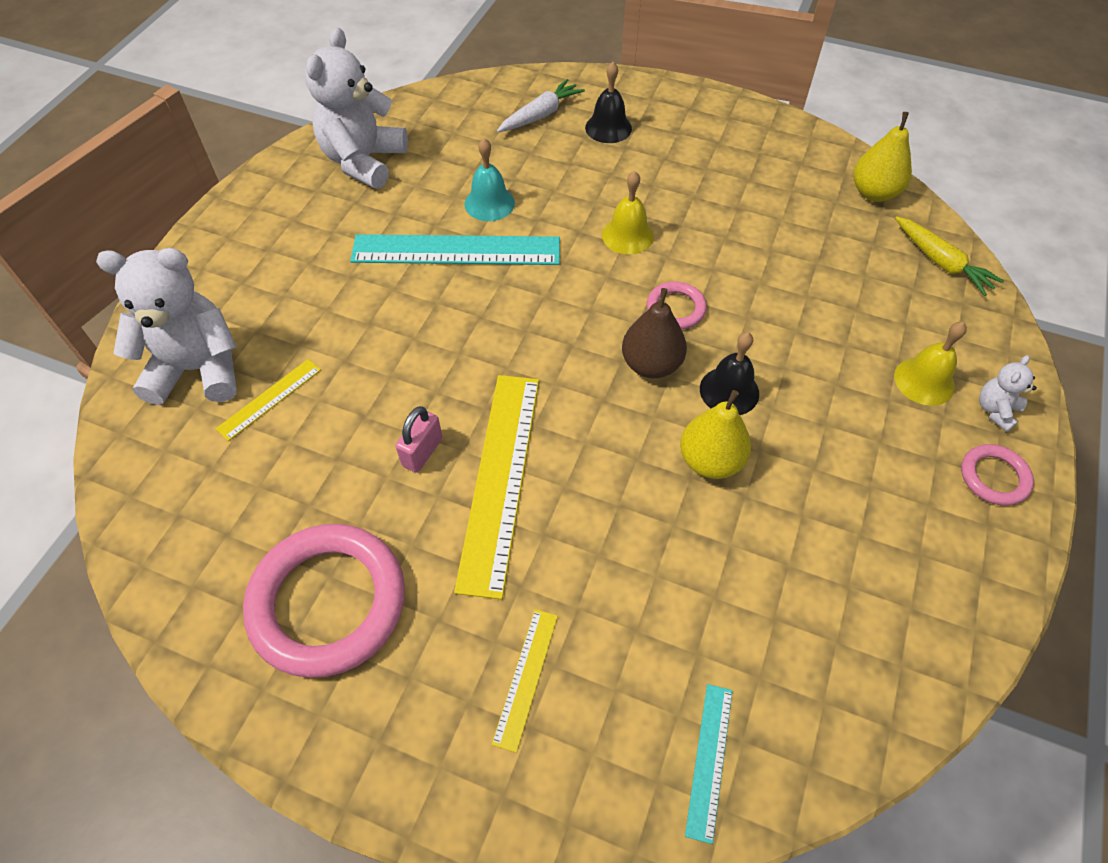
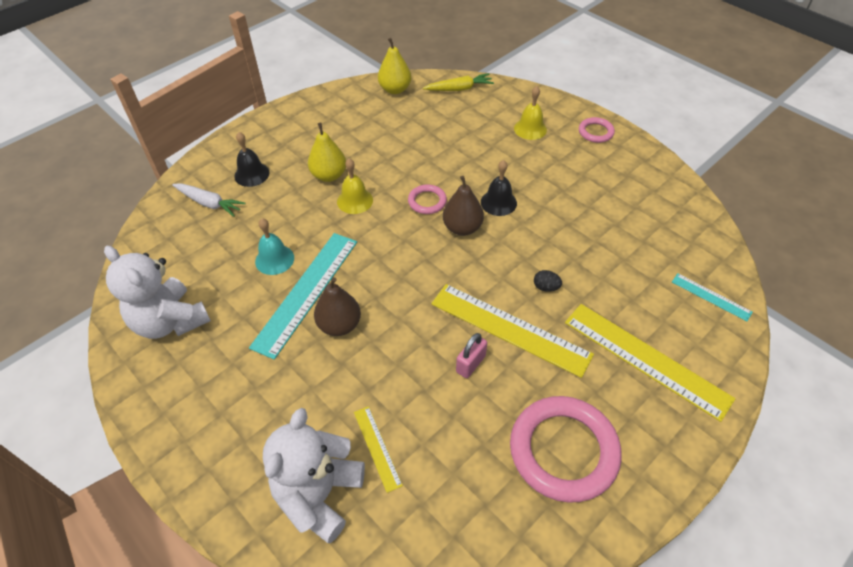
camera: 65 degrees left, 5 degrees down
pink padlock [396,406,442,473] -> pink padlock turned 75 degrees clockwise [456,333,487,378]
yellow ruler [492,609,558,753] -> yellow ruler [565,304,735,422], size x2.04
white carrot [497,79,585,132] -> white carrot turned 135 degrees clockwise [172,183,246,217]
yellow pear [680,390,751,479] -> yellow pear moved to [308,123,346,182]
white teddy bear [979,355,1037,432] -> none
none -> brown pear [314,277,361,336]
none -> black egg [534,270,562,292]

